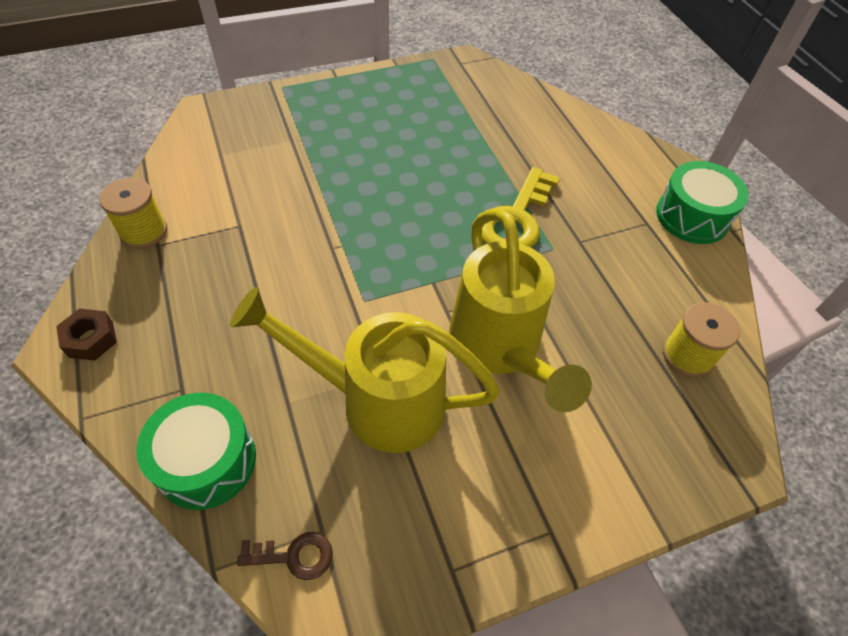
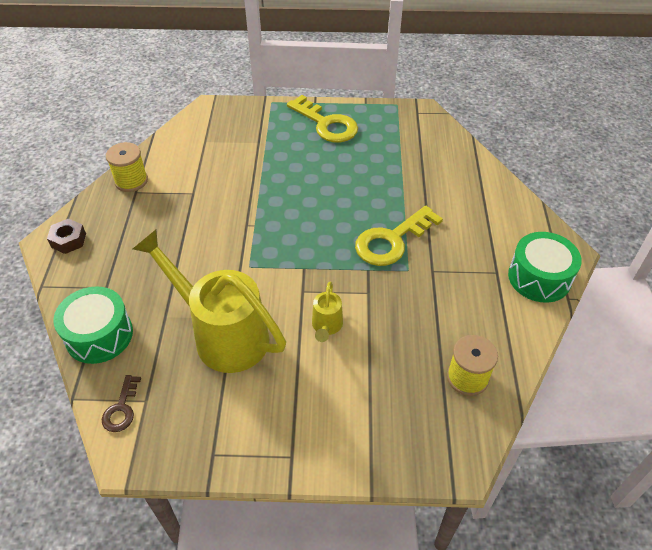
camera: 25 degrees right, 5 degrees down
brown key [237,532,333,580] -> brown key turned 75 degrees clockwise [102,375,141,432]
yellow watering can [449,209,592,412] -> yellow watering can [312,282,343,342], size x0.44
none -> yellow key [287,95,358,142]

